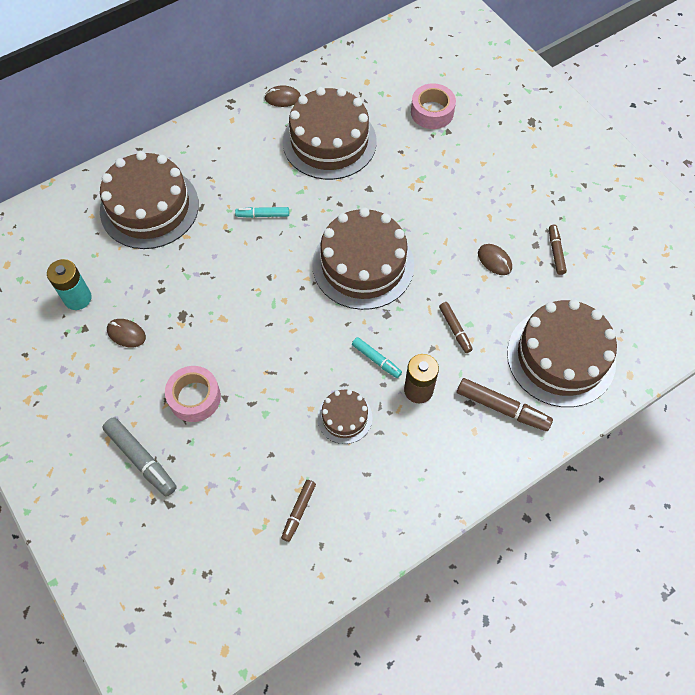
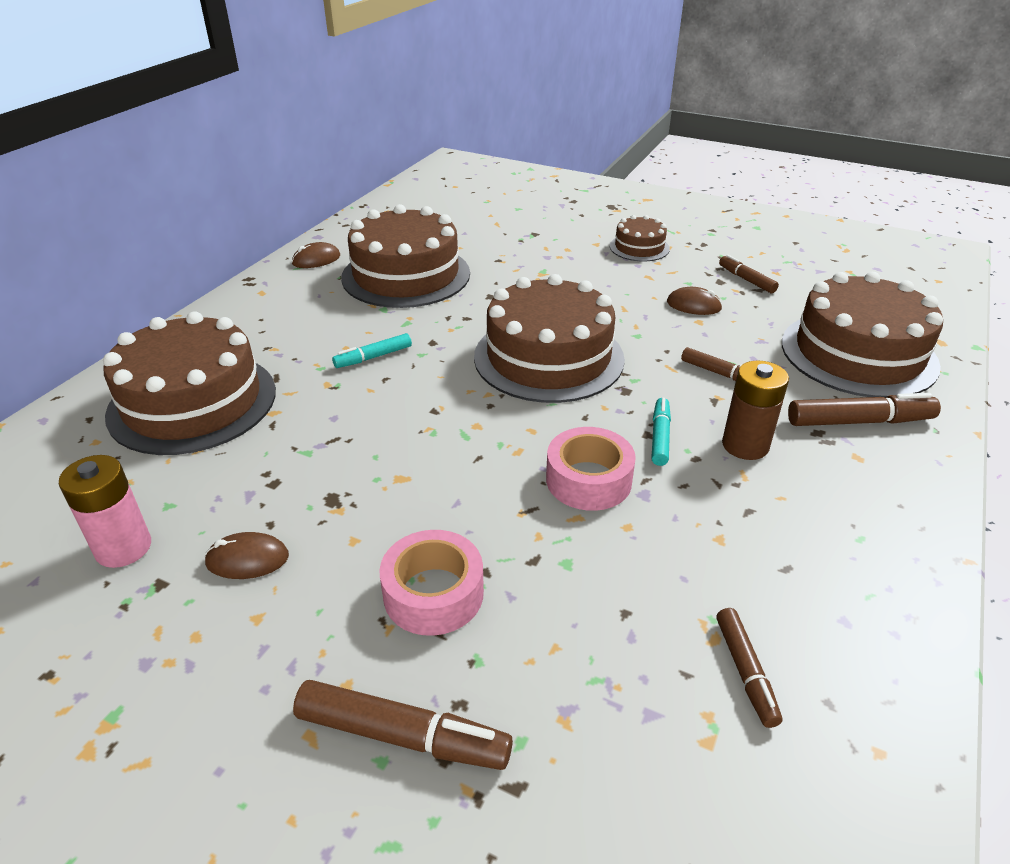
camera: 30 degrees left, 25 degrees down
turquoise battery [47,259,92,310] -> pink battery [59,455,151,568]
grey marker [102,417,177,497] -> brown marker [293,680,513,770]
brown cake [317,390,373,444] -> brown cake moved to [610,215,670,261]
turquoise marker [352,337,402,378] -> turquoise marker turned 90 degrees counterclockwise [651,398,671,466]
pink tape [411,83,456,129] -> pink tape moved to [546,427,636,511]

